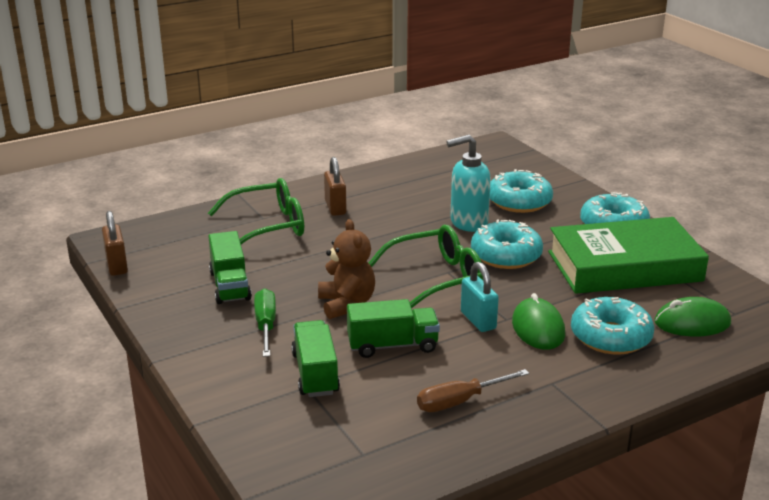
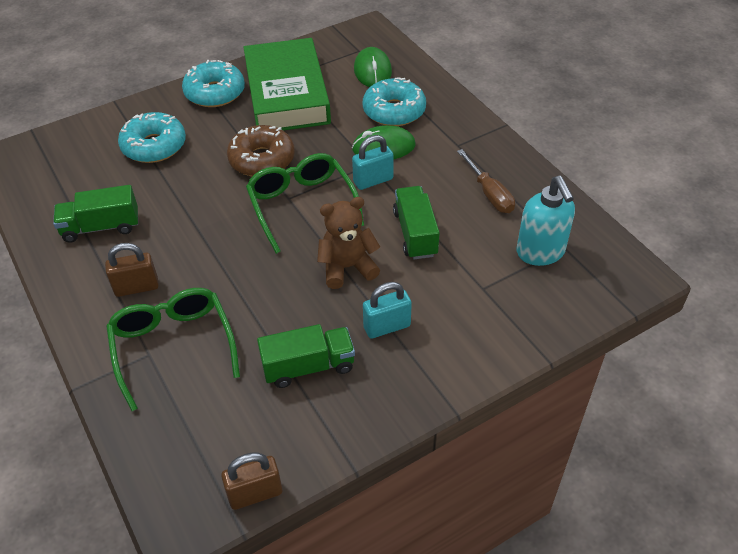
camera: 90 degrees left, 20 degrees up
green screwdriver [254,288,276,357] -> turquoise padlock [363,282,412,339]
green truck [291,320,340,397] -> green truck moved to [53,185,138,243]
turquoise soap dispenser [446,135,491,232] -> turquoise soap dispenser moved to [517,176,575,266]
turquoise donut [471,219,543,269] -> brown donut [227,125,295,176]

